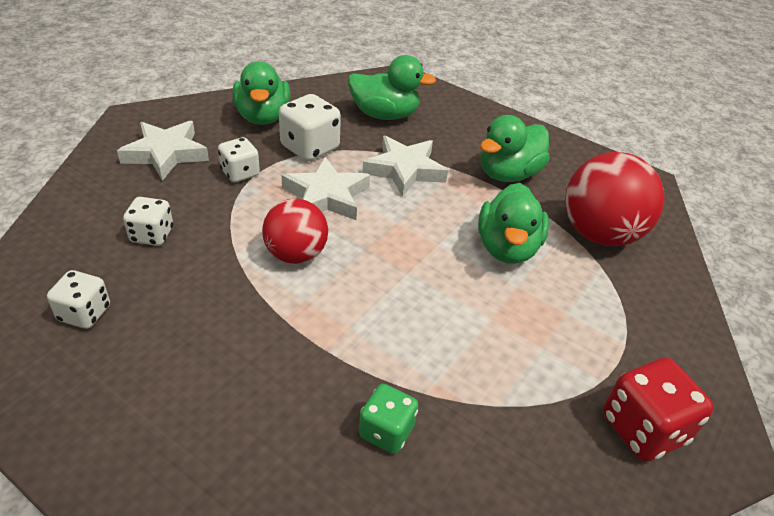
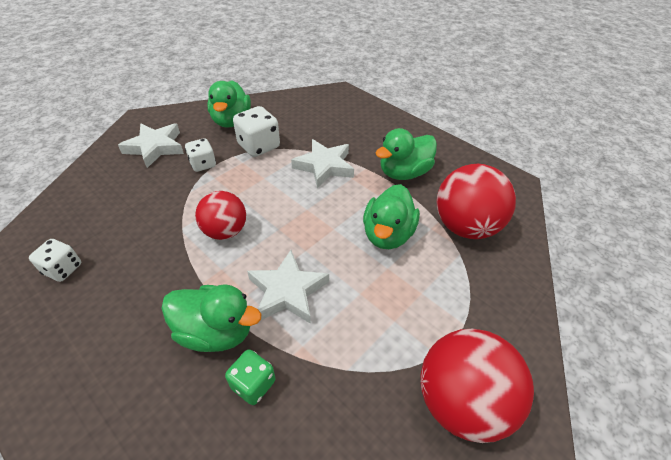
camera: 10 degrees right, 5 degrees up
white dice [123,197,173,246] -> none
white star [281,157,370,220] -> white star moved to [247,250,329,324]
green duck [348,55,436,120] -> green duck moved to [161,284,261,352]
red dice [603,358,714,462] -> red ball [420,329,534,443]

